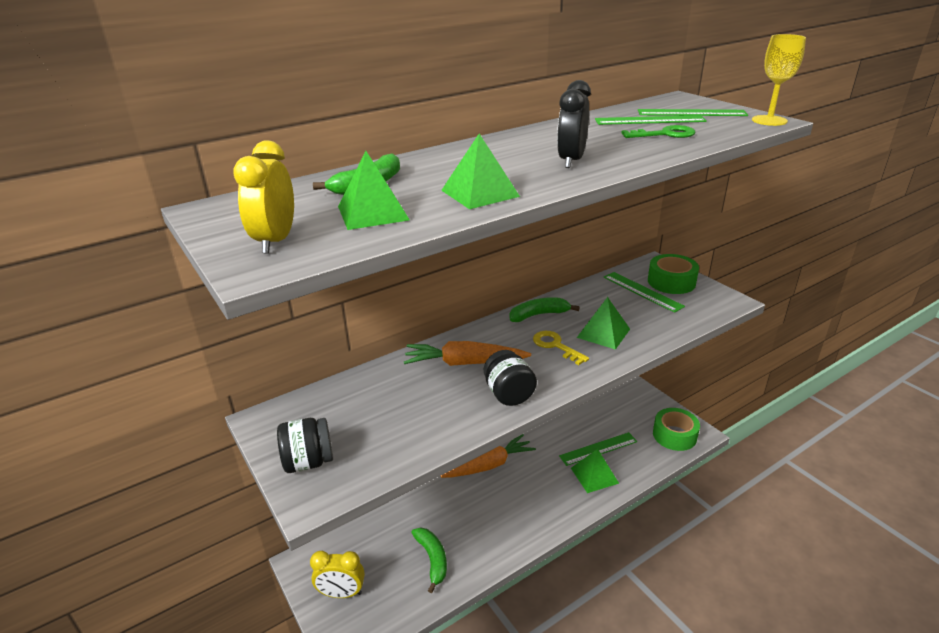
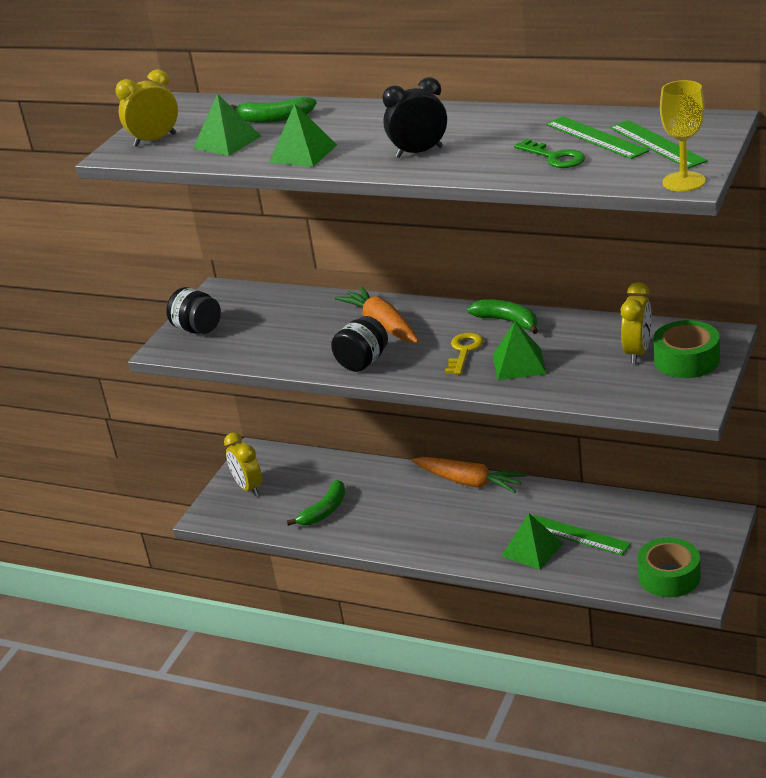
camera: 60 degrees right, 0 degrees up
green ruler [604,272,685,313] -> yellow clock [621,282,651,364]

